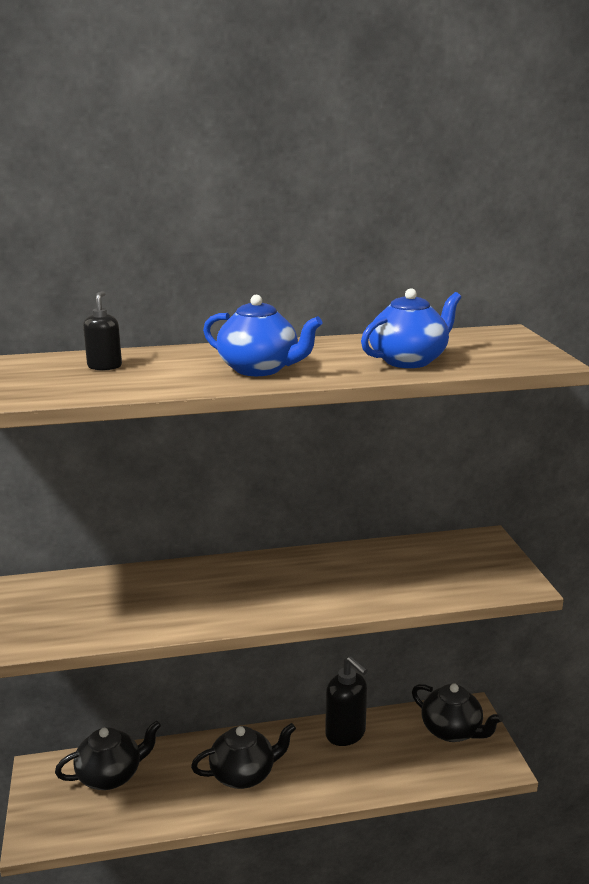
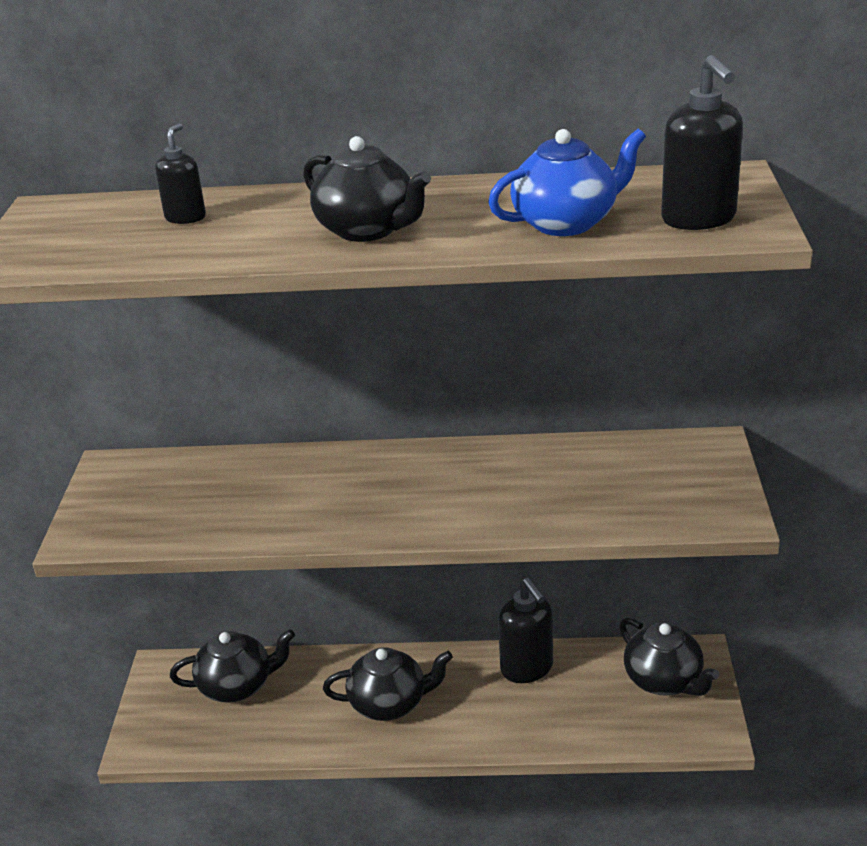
camera: 15 degrees right, 10 degrees up
blue teapot [203,295,322,376] -> black teapot [303,136,431,242]
none -> black soap dispenser [661,55,743,230]

